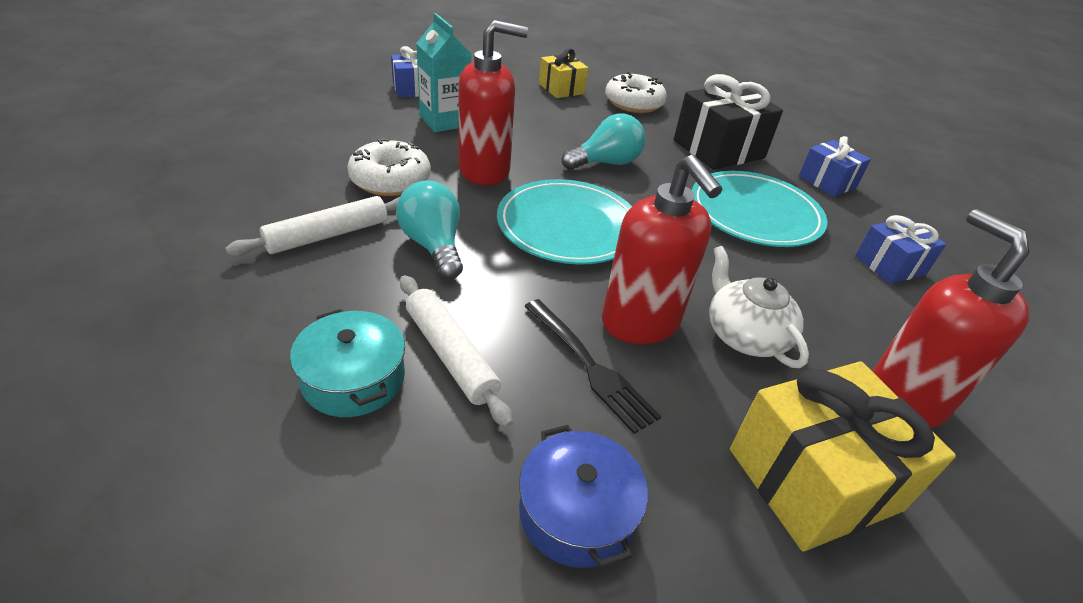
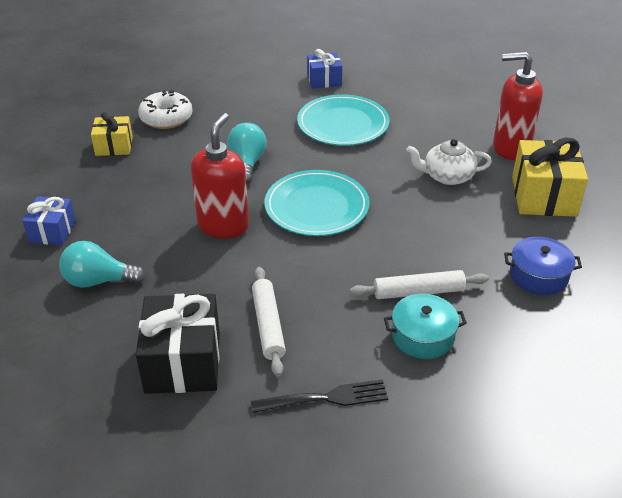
camera: 60 degrees left, 0 degrees up
white donut [347,138,431,196] -> none
turquoise light bulb [396,180,463,279] -> turquoise light bulb moved to [59,241,146,287]
turquoise carton [416,13,471,132] -> none
black fork [524,299,662,434] -> black fork moved to [251,379,388,413]
red soap dispenser [602,155,723,344] -> none
black gift [674,74,783,170] -> black gift moved to [136,294,220,394]
blue gift [855,215,946,284] -> none

